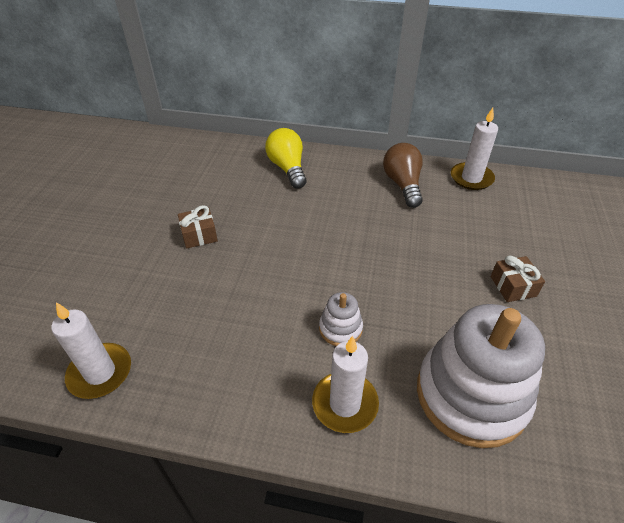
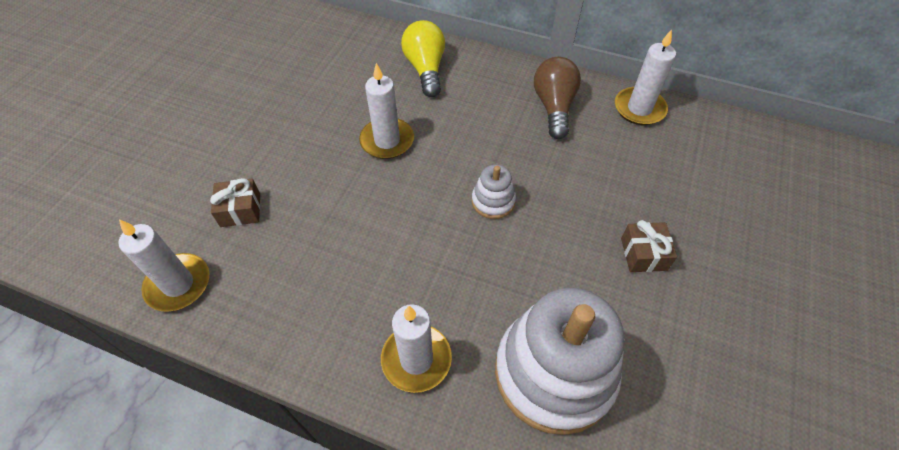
camera: 10 degrees right, 10 degrees up
brown gift [178,205,218,249] -> brown gift moved to [210,178,260,227]
white stacking toy [319,292,363,346] -> white stacking toy moved to [472,165,516,219]
none -> white candle [359,63,414,159]

